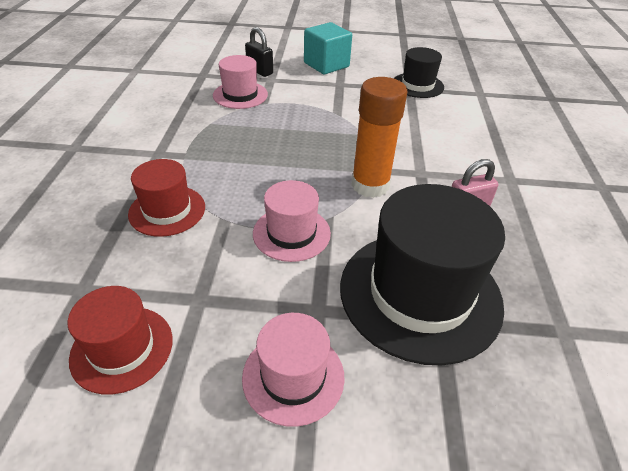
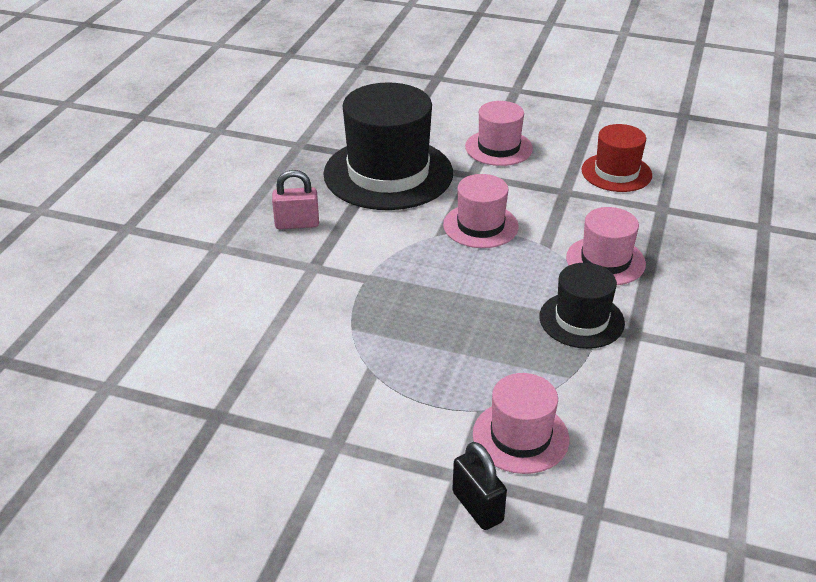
camera: 165 degrees left, 5 degrees down
red hat [128,159,205,237] -> pink hat [566,207,646,285]
turquoise cube [304,22,352,74] -> none
orange glue stick [351,77,408,198] -> none
black hat [394,47,444,98] -> black hat moved to [539,263,625,349]

